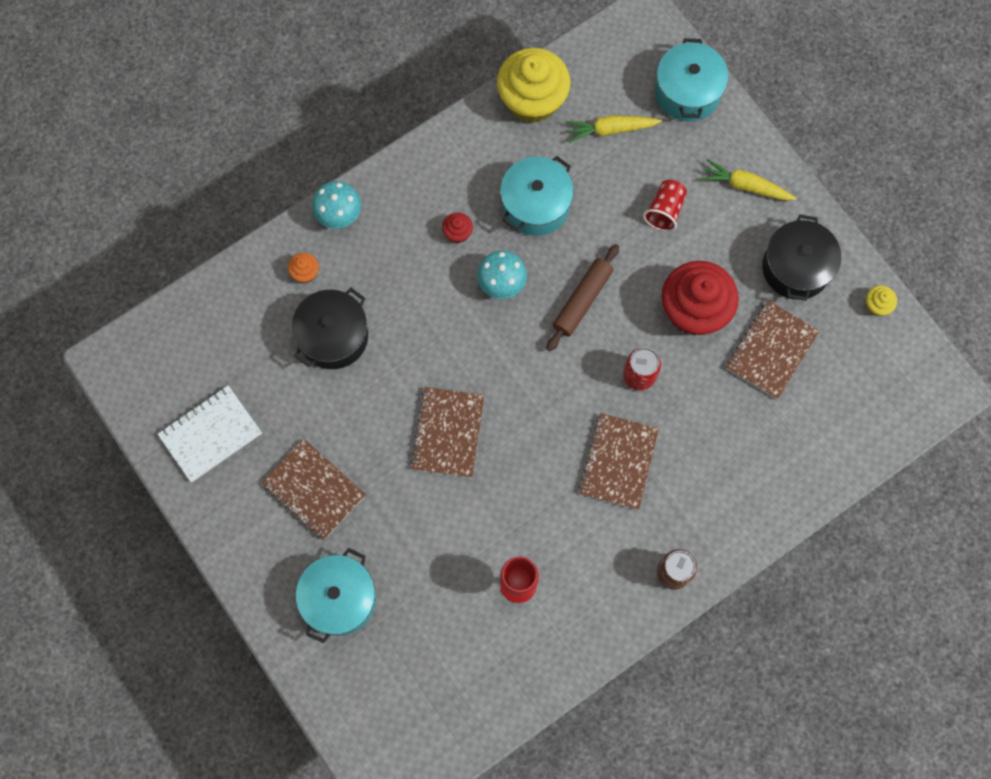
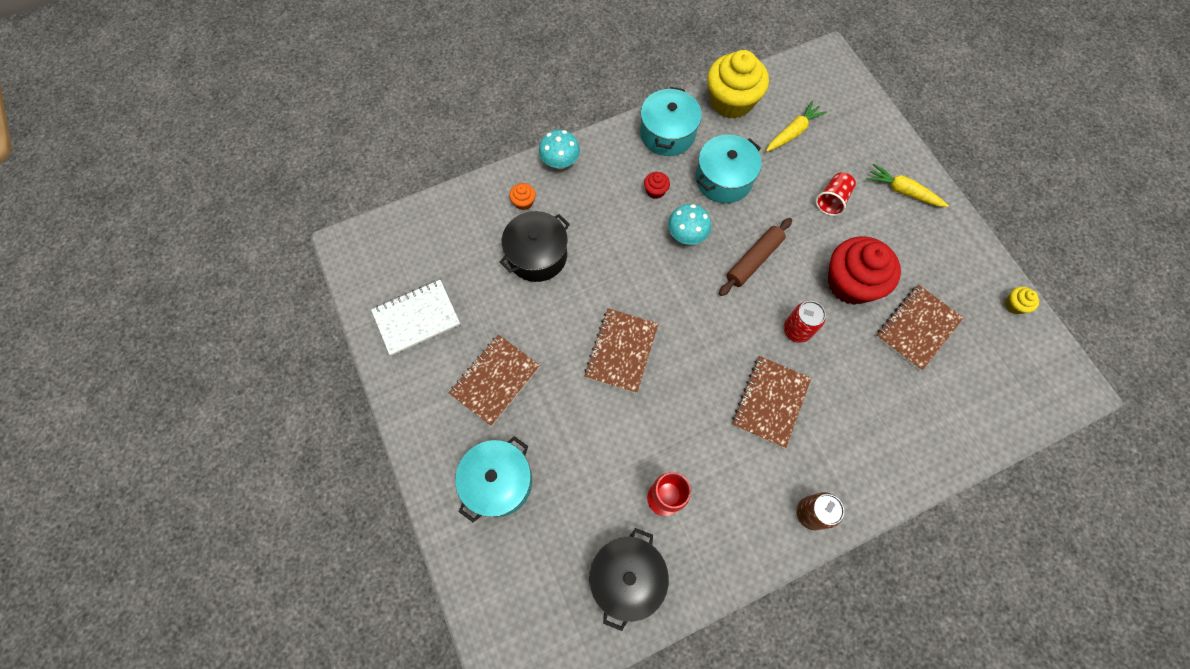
camera: 10 degrees right, 5 degrees down
brown notebook [262,439,366,540] -> brown notebook turned 75 degrees clockwise [449,334,540,426]
yellow carrot [566,115,662,143] -> yellow carrot turned 135 degrees clockwise [766,101,827,152]
turquoise pot [655,38,729,121] -> turquoise pot moved to [640,87,702,156]
black pot [762,214,841,301] -> black pot moved to [589,528,669,631]

